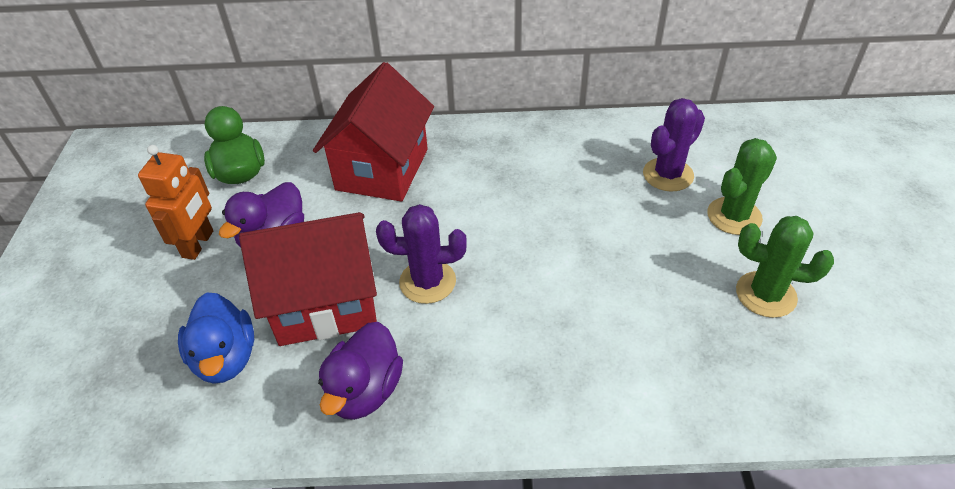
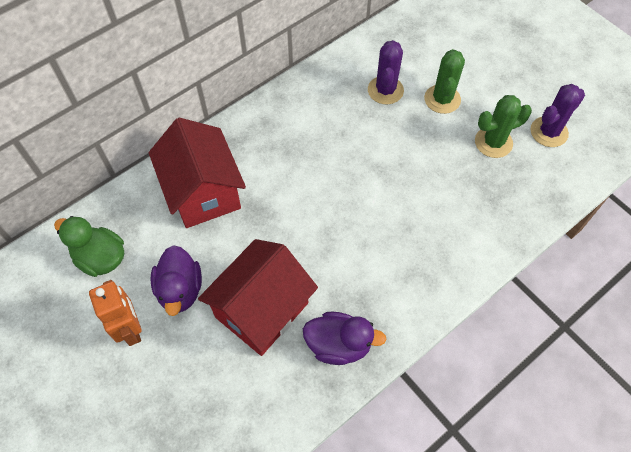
camera: 40 degrees left, 15 degrees up
blue duck [178,292,254,384] -> none
purple duck [318,322,403,420] -> purple duck turned 60 degrees counterclockwise [303,312,387,365]
purple cactus [376,204,467,304] -> purple cactus moved to [530,84,585,147]

